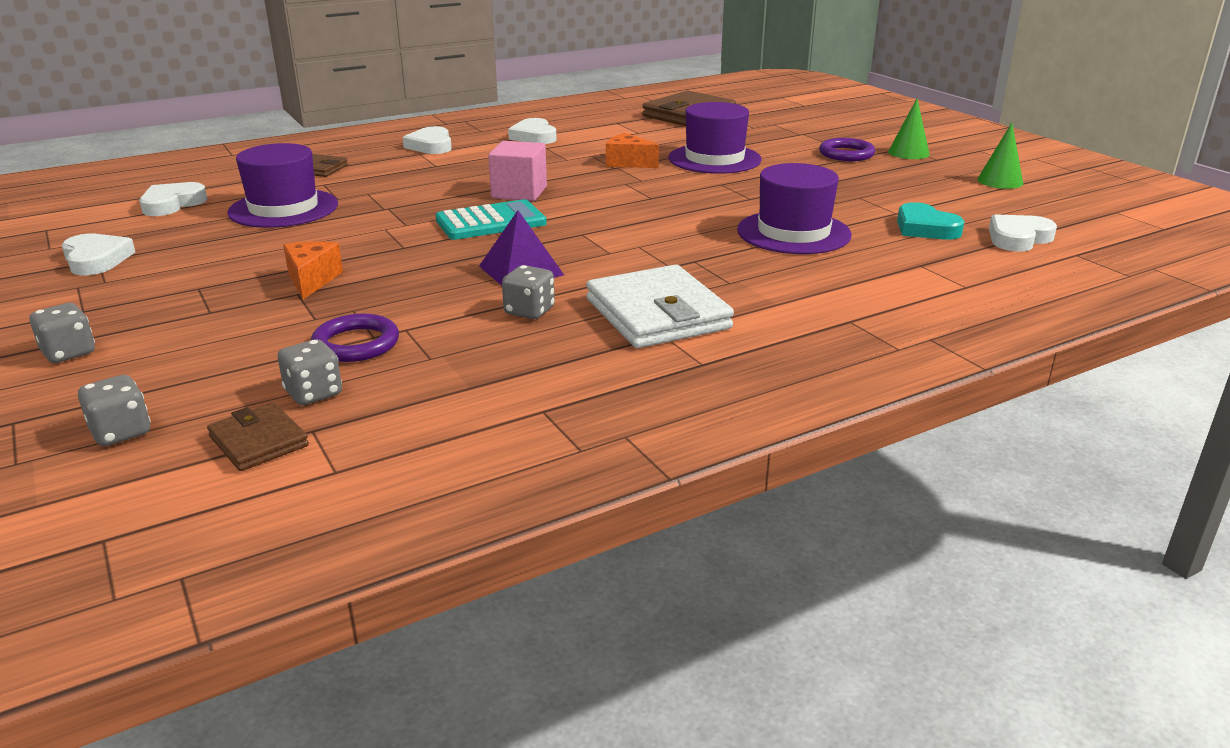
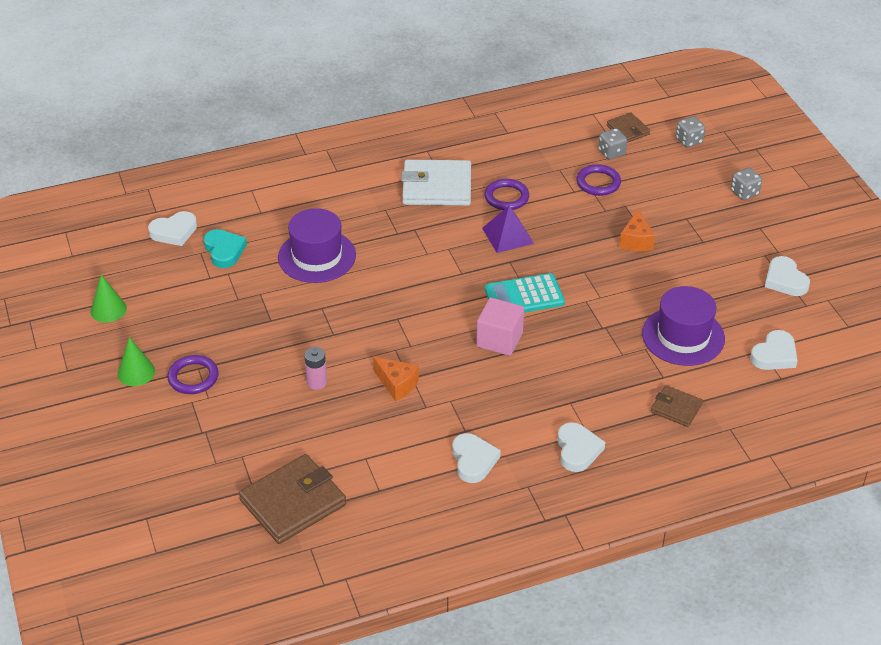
camera: 170 degrees left, 15 degrees up
grey dice [502,265,555,319] -> purple ring [484,179,529,210]
white wallet [586,265,734,348] -> white wallet turned 75 degrees counterclockwise [401,160,471,206]
purple hat [669,102,762,174] -> pink battery [304,347,327,390]

